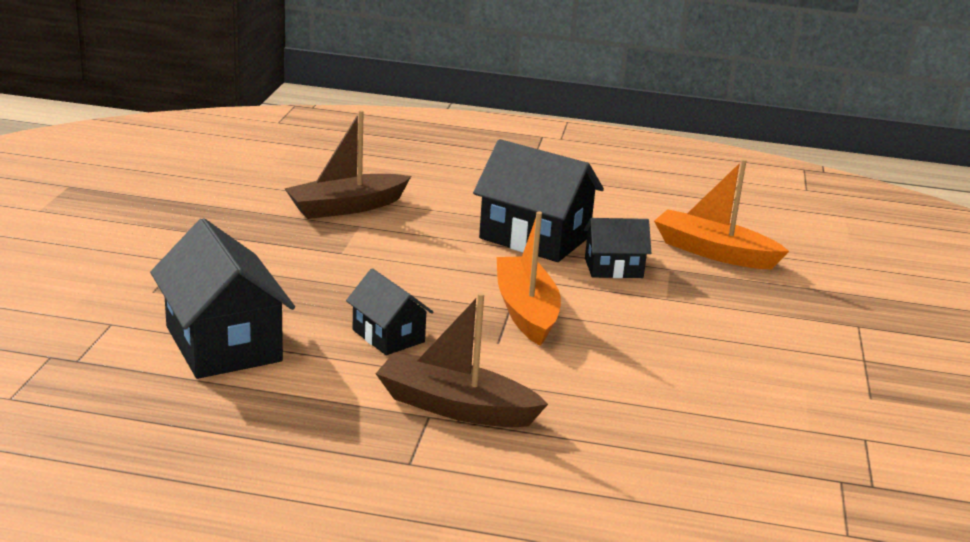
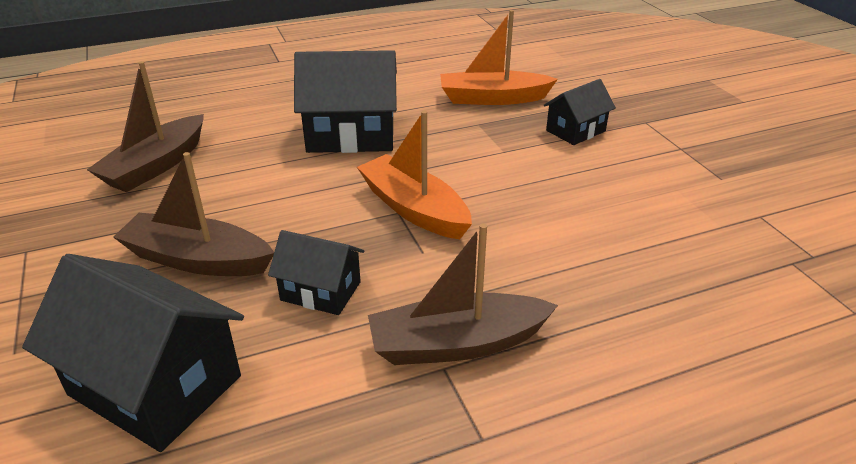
camera: 30 degrees left, 10 degrees up
black house [584,218,651,278] -> black house moved to [544,79,616,145]
none -> brown boat [113,152,274,276]

